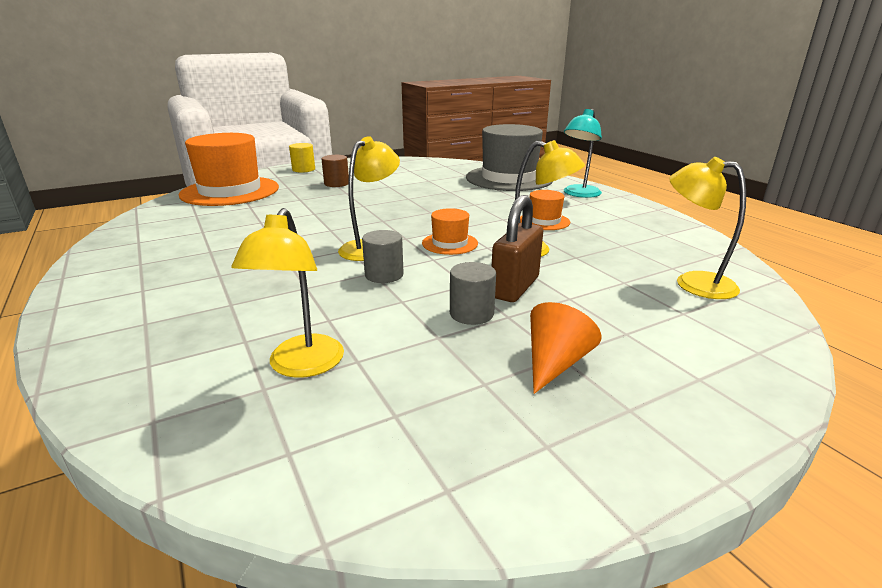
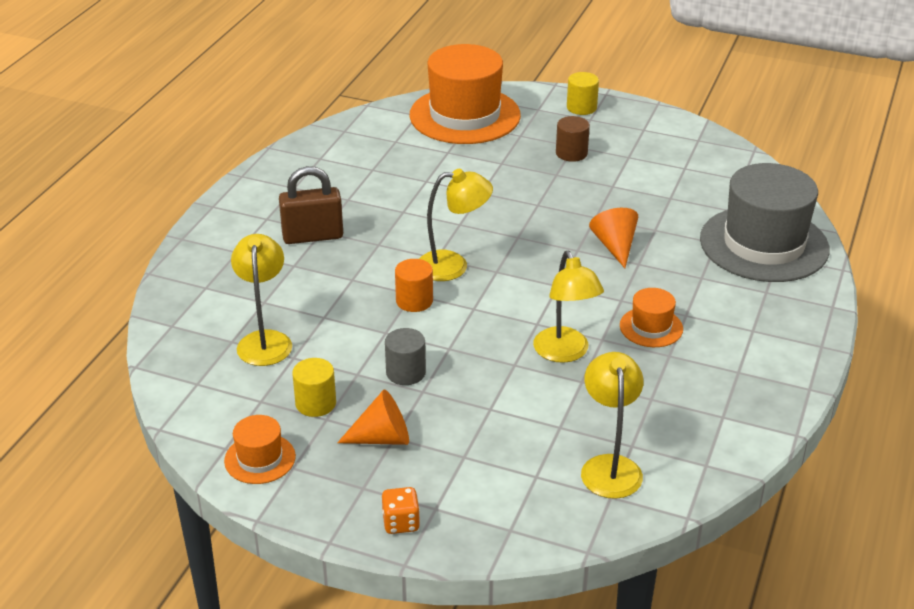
camera: 50 degrees right, 10 degrees up
yellow lamp [231,208,344,378] -> yellow lamp turned 120 degrees clockwise [231,234,292,366]
grey cylinder [362,230,404,283] -> orange cylinder [395,259,433,312]
orange hat [422,208,478,255] -> orange hat moved to [224,415,296,484]
brown padlock [492,195,543,302] -> brown padlock moved to [279,166,343,244]
turquoise lamp [564,109,602,198] -> none
none -> yellow cylinder [292,358,336,417]
none -> orange dice [382,487,420,534]
none -> orange cone [589,208,638,268]

